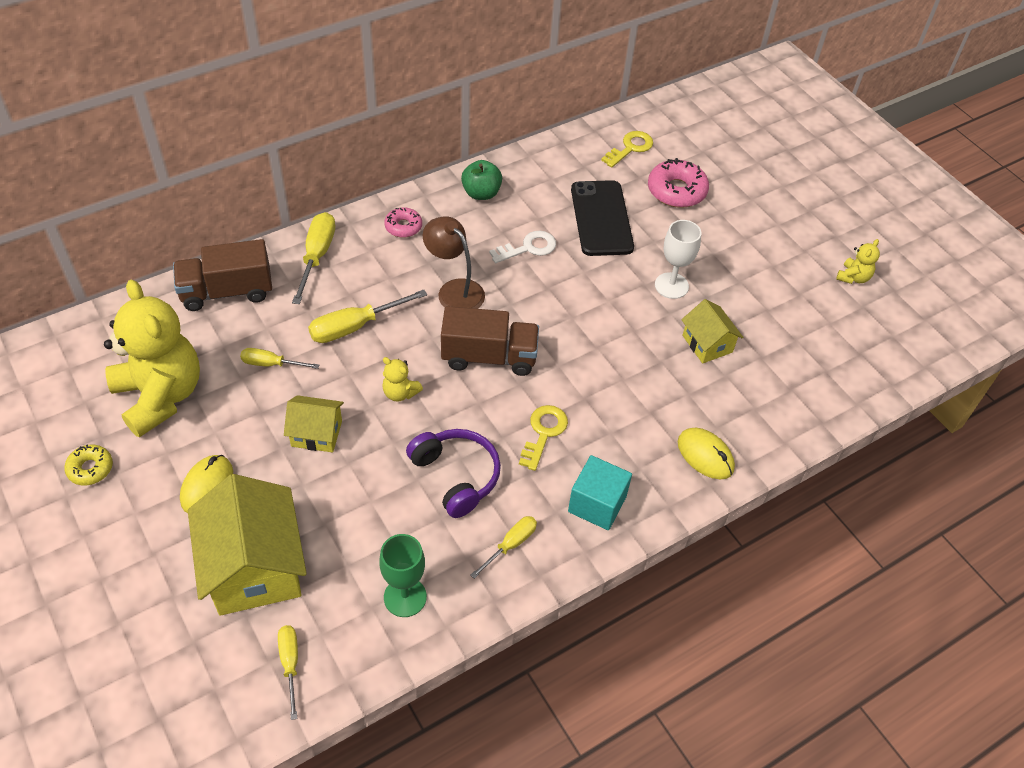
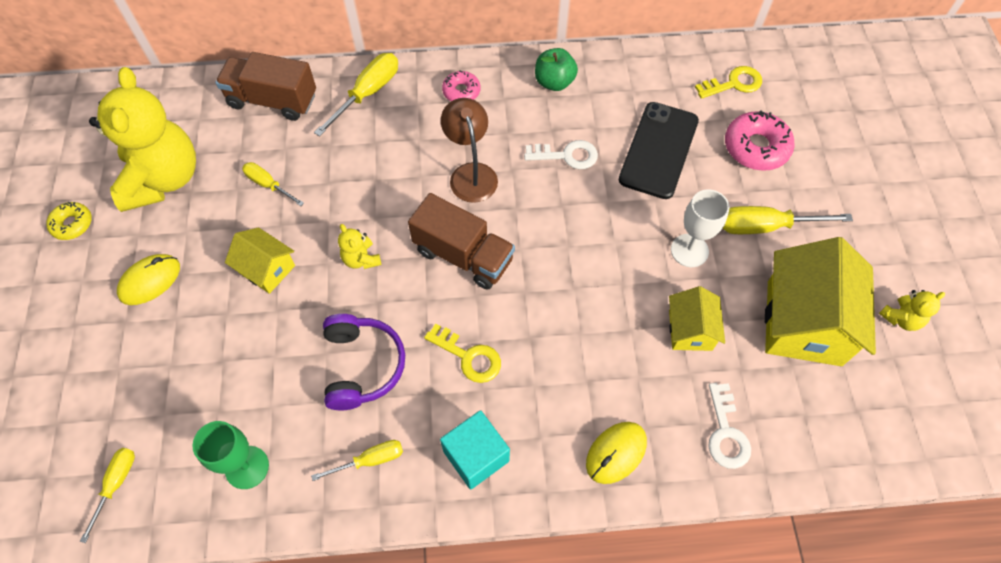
camera: 30 degrees right, 10 degrees up
yellow house [188,474,307,616] -> yellow house moved to [765,237,876,366]
yellow screwdriver [308,290,427,343] -> yellow screwdriver moved to [723,206,853,234]
yellow key [519,405,568,471] -> yellow key turned 75 degrees clockwise [424,323,501,383]
yellow mouse [678,428,735,479] -> yellow mouse turned 60 degrees clockwise [586,422,647,484]
none -> white key [708,383,751,469]

